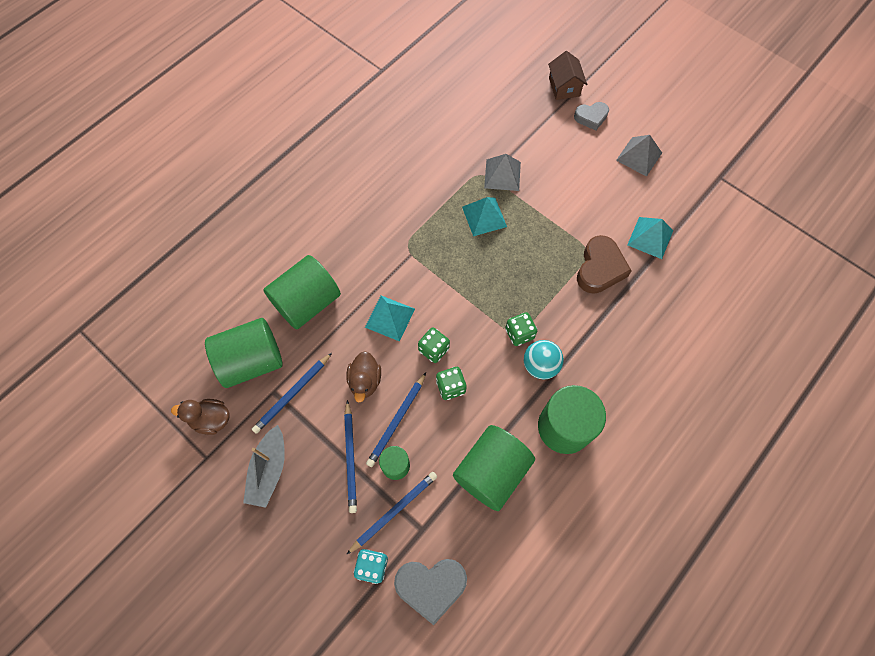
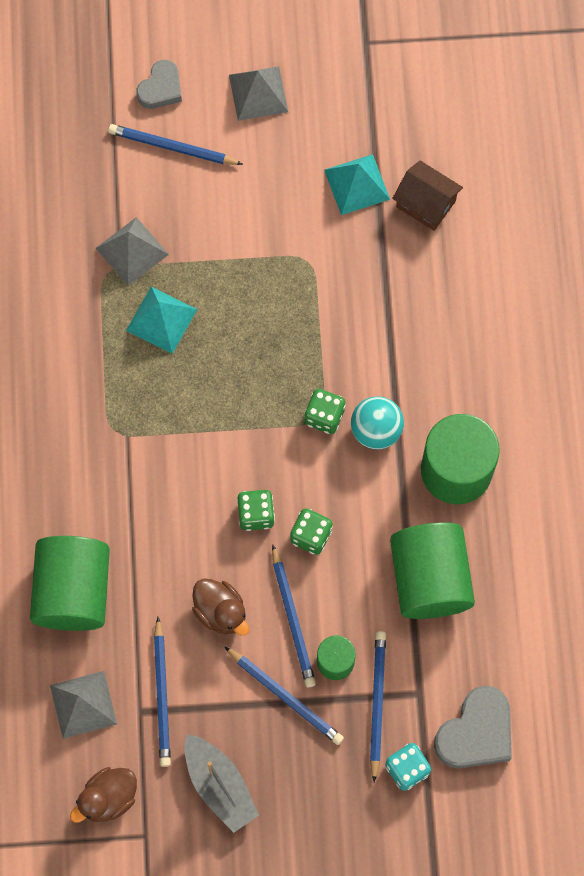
camera: 45 degrees left, 5 degrees up
green cylinder [205,318,283,388] -> grey pyramid [50,671,117,739]
turquoise pyramid [365,296,415,341] -> none
brown house [548,51,587,100] -> brown house moved to [392,161,463,231]
brown heart [577,235,632,294] -> none
none -> blue pencil [108,124,243,165]

